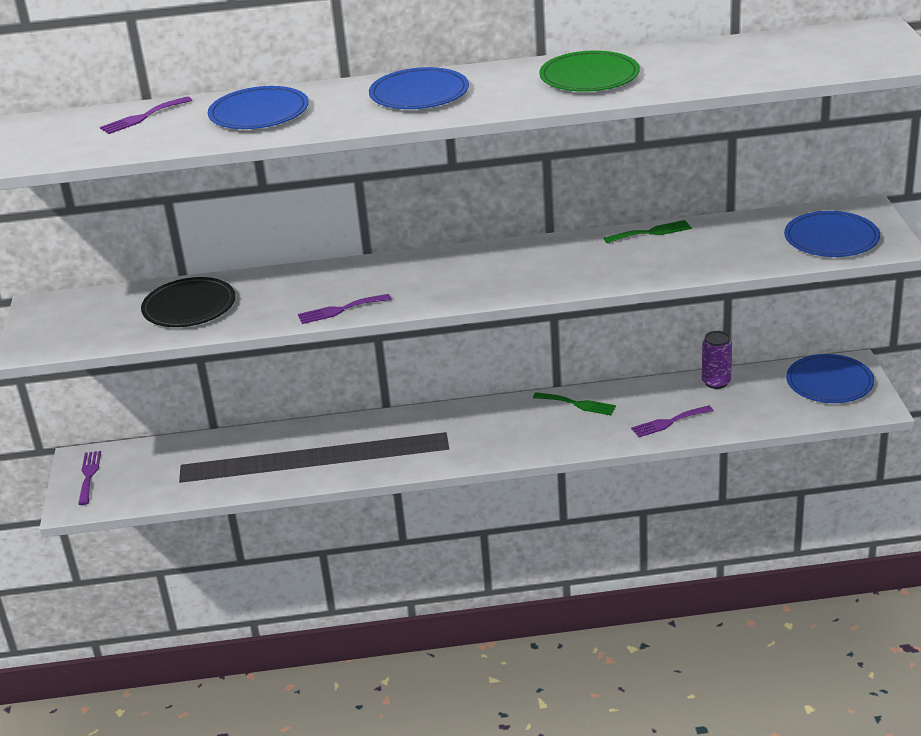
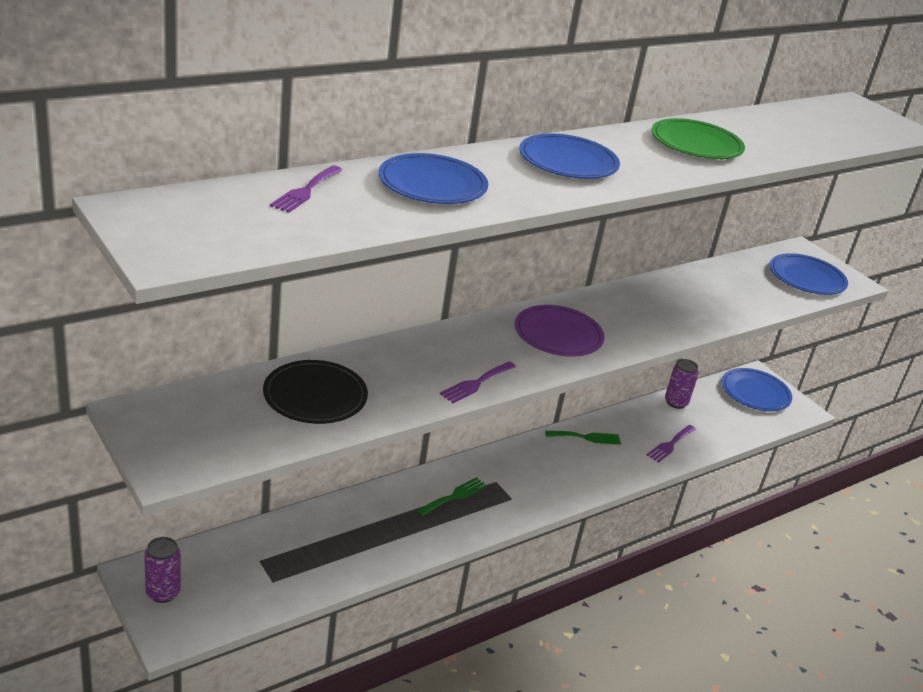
camera: 35 degrees left, 0 degrees up
purple fork [78,451,101,505] -> purple can [144,537,181,603]
green fork [604,220,692,243] -> green fork moved to [417,477,487,516]
none -> purple plate [515,305,605,357]

